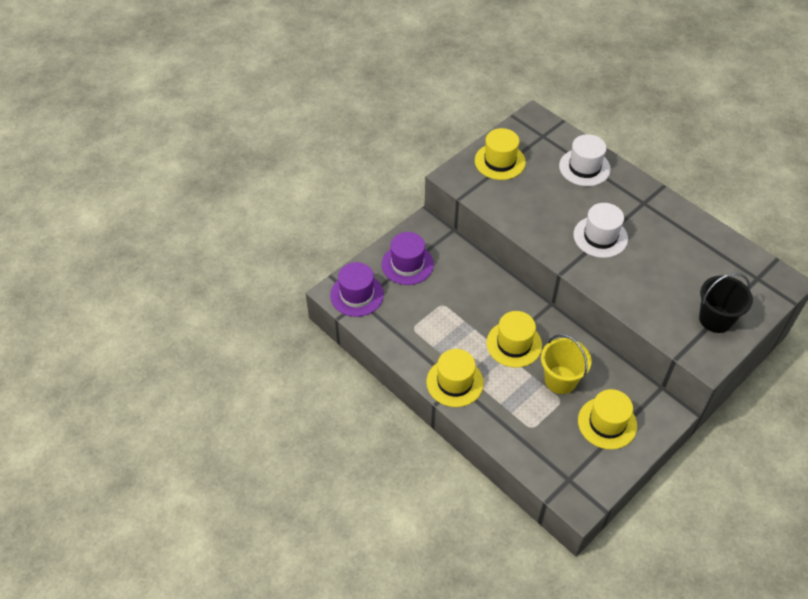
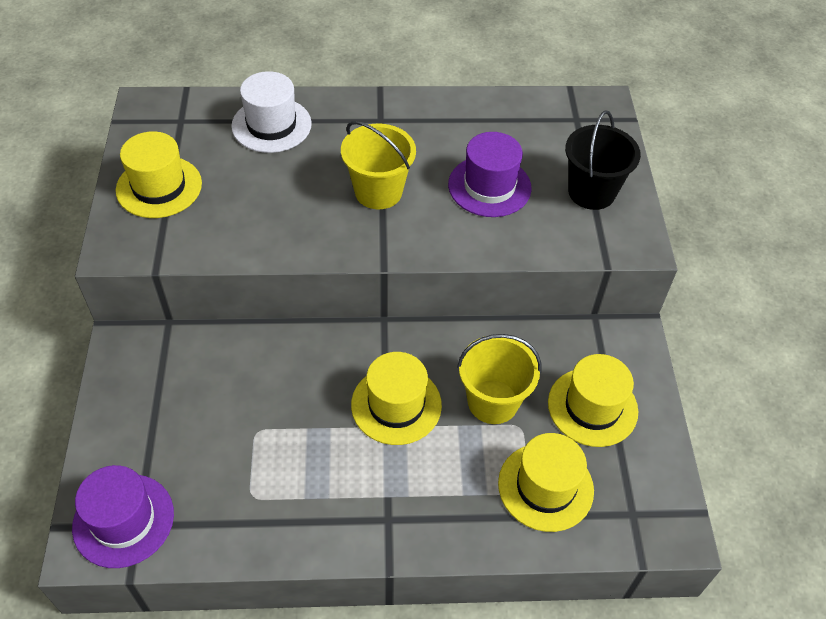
camera: 50 degrees left, 0 degrees up
purple hat [382,232,434,285] -> purple hat moved to [448,132,532,217]
yellow hat [426,349,484,407] -> yellow hat moved to [498,433,594,532]
white hat [573,203,628,258] -> yellow bucket [341,121,416,209]

